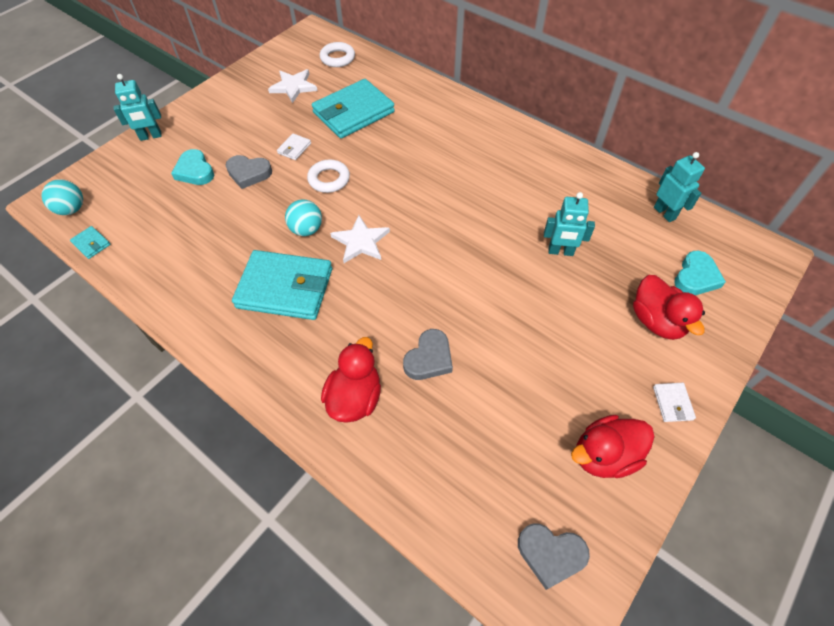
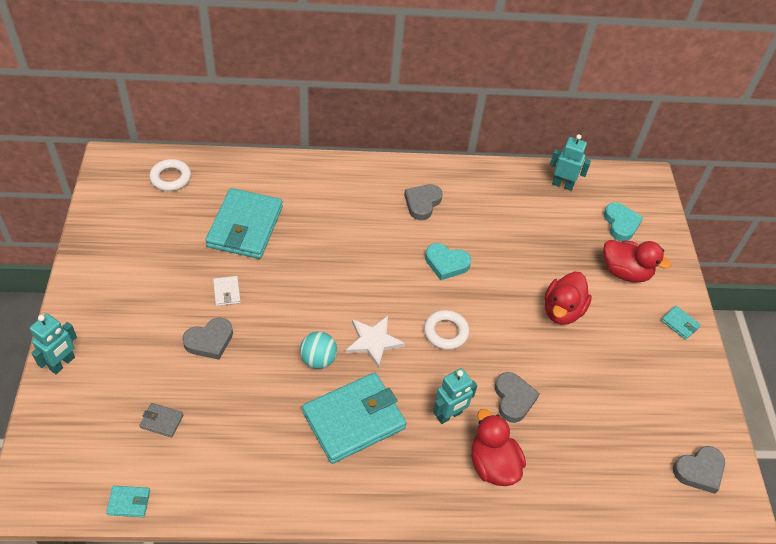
camera: 45 degrees left, 5 degrees down
turquoise ball [41,180,83,215] -> none
turquoise heart [171,149,214,185] -> turquoise heart moved to [425,243,471,280]
white star [268,69,318,103] -> none
white ring [307,159,350,193] -> white ring moved to [424,310,469,350]
turquoise robot [544,192,595,256] -> turquoise robot moved to [433,368,477,424]
red duck [571,415,654,478] -> red duck moved to [544,272,592,325]
white wallet [653,383,696,422] -> turquoise wallet [661,306,701,340]
none -> grey wallet [139,403,184,438]
none -> grey heart [404,184,443,220]

